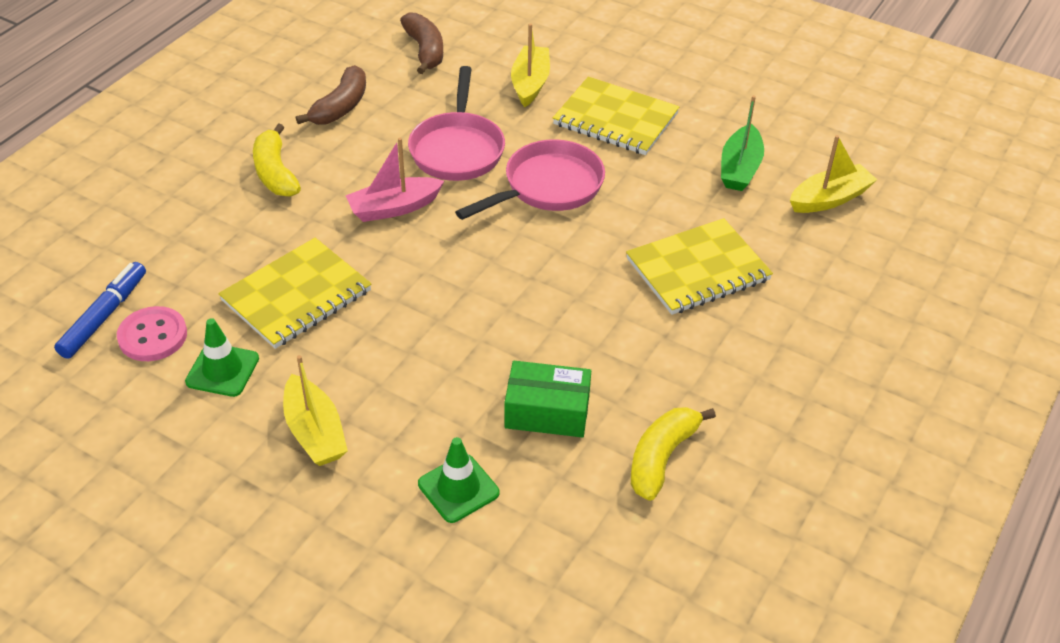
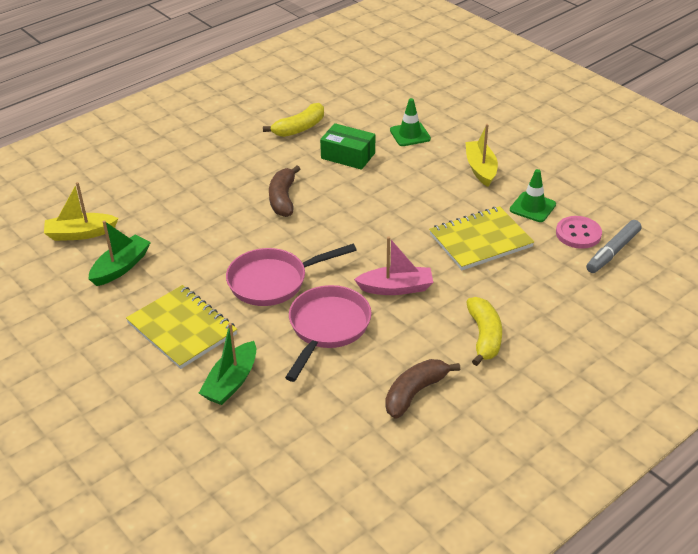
camera: 160 degrees left, 5 degrees down
blue marker [54,262,146,359] -> grey marker [586,220,641,273]
brown banana [400,13,443,74] -> brown banana moved to [269,166,300,217]
yellow boat [511,23,550,107] -> green boat [199,323,256,405]
yellow notebook [626,218,773,315] -> none

